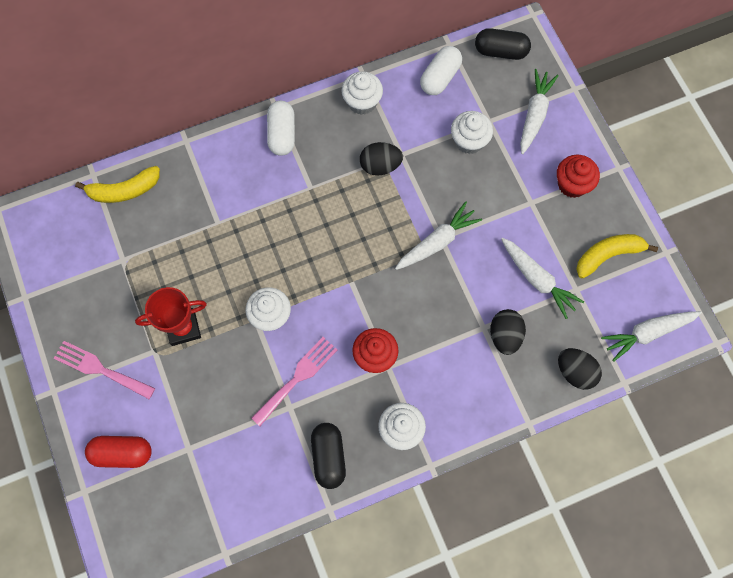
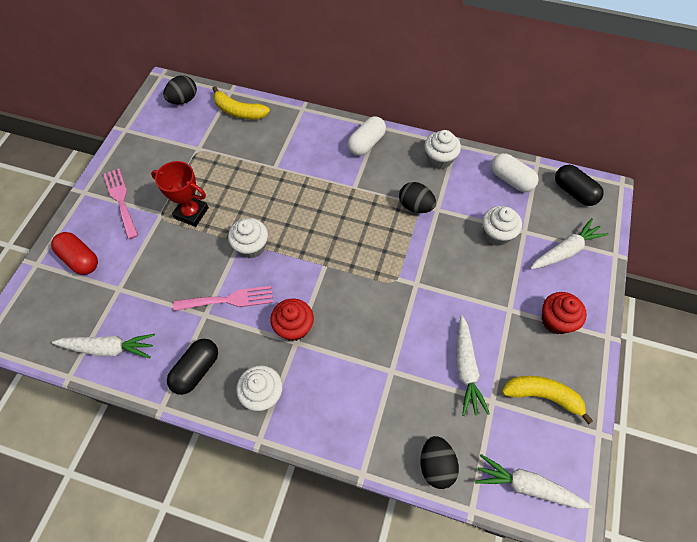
camera: 40 degrees right, 10 degrees down
white carrot [395,202,482,270] -> white carrot moved to [52,334,155,359]
white capsule [420,46,462,95] -> white capsule turned 60 degrees clockwise [491,153,539,192]
black egg [490,309,526,355] -> black egg moved to [163,75,197,104]

